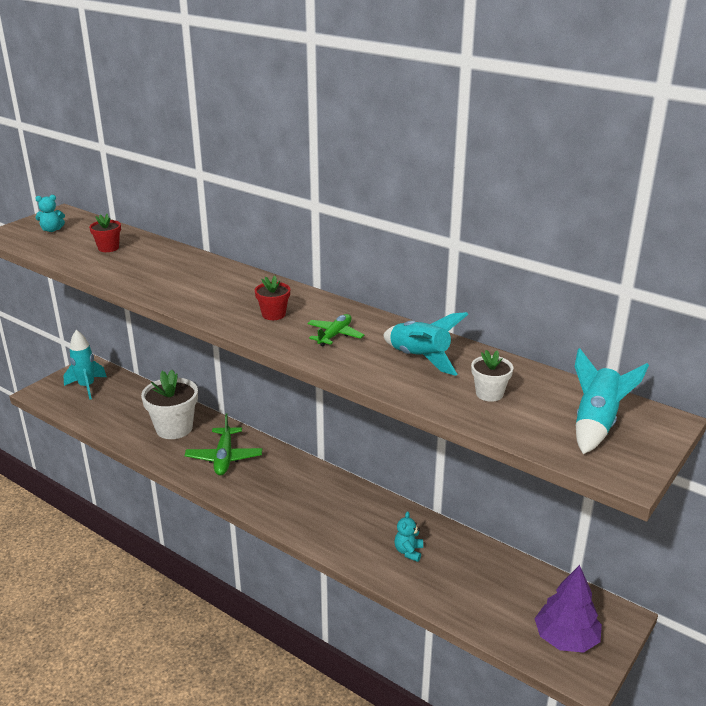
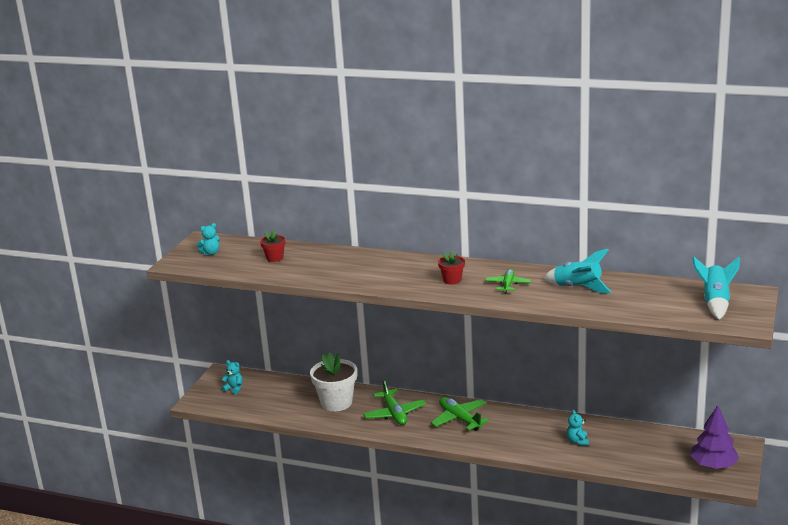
camera: 15 degrees left, 5 degrees down
turquoise rocket [63,330,107,400] -> turquoise teddy bear [221,360,243,394]
white flower pot [471,350,513,402] -> none
none -> green plane [431,397,489,431]

